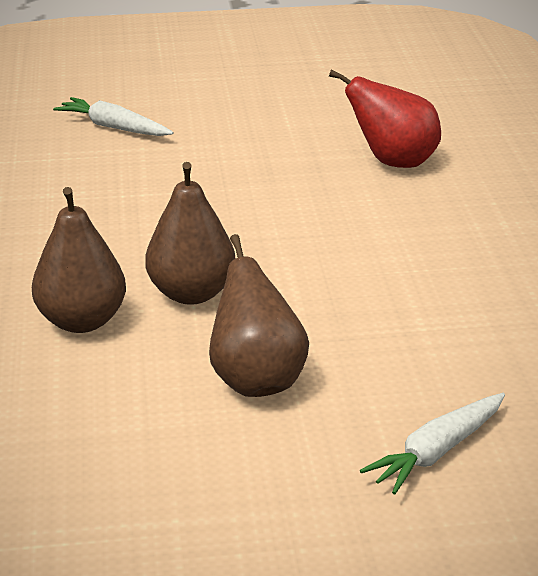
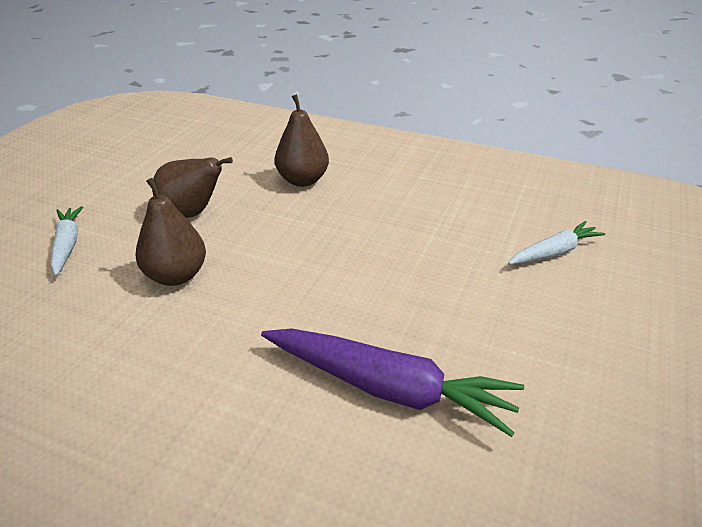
camera: 120 degrees right, 5 degrees up
brown pear [145,162,235,305] -> brown pear moved to [136,178,206,286]
red pear [329,70,441,168] -> purple carrot [261,328,524,437]

